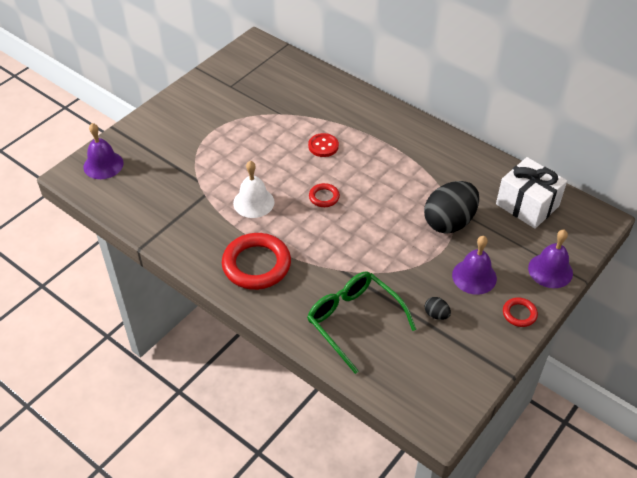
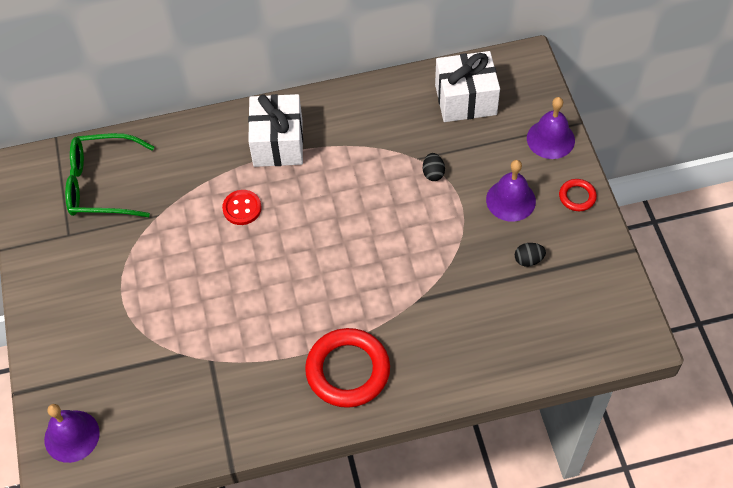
camera: 50 degrees left, 10 degrees up
white bell [233,161,275,218] -> none
green glasses [307,272,416,374] -> green glasses moved to [65,133,154,217]
red ring [309,183,340,207] -> none
black egg [424,181,479,234] -> black egg [423,153,445,181], size x0.42
none -> white gift [248,94,303,167]

